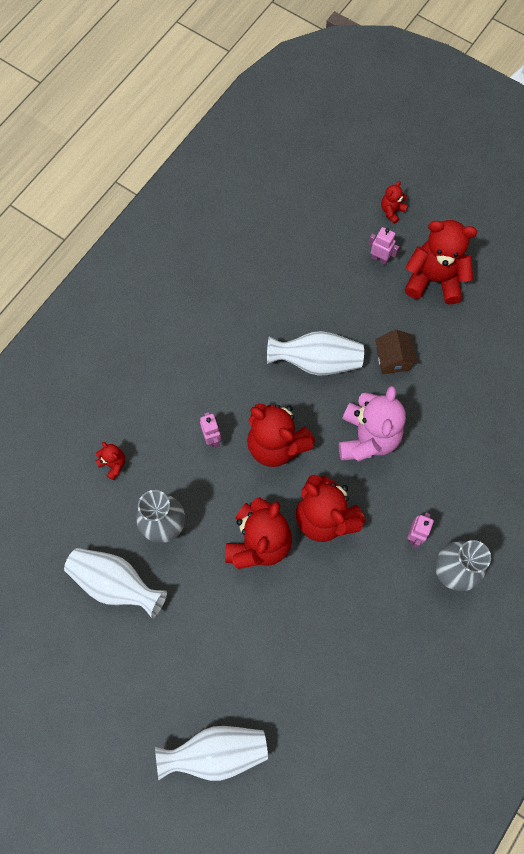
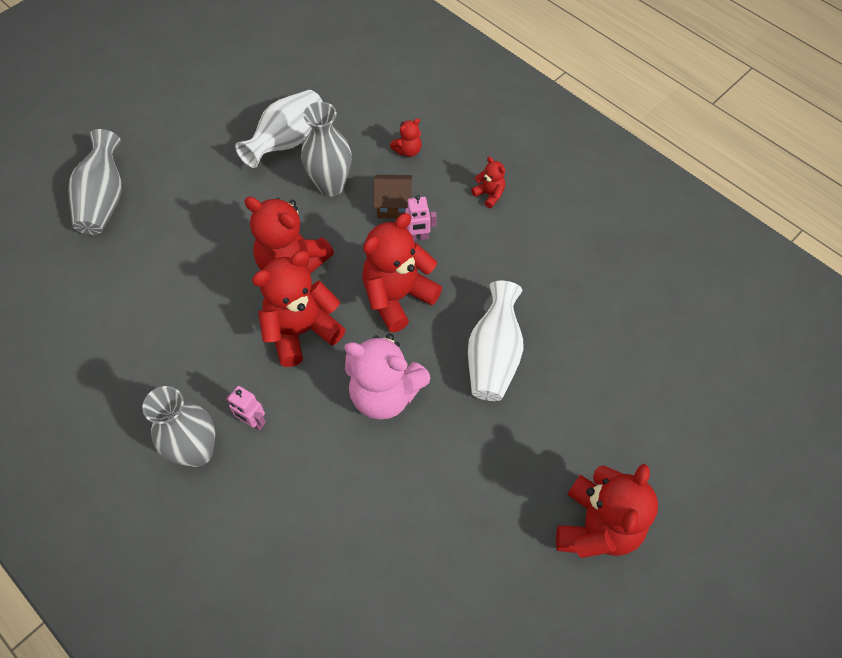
camera: 100 degrees right, 10 degrees down
white vase [155,726,268,781] -> grey vase [68,129,122,235]
pink robot [368,227,399,265] -> none
brown house [375,330,418,374] -> brown house moved to [374,175,412,219]
red teddy bear [381,181,408,224] -> red teddy bear moved to [471,157,505,208]

